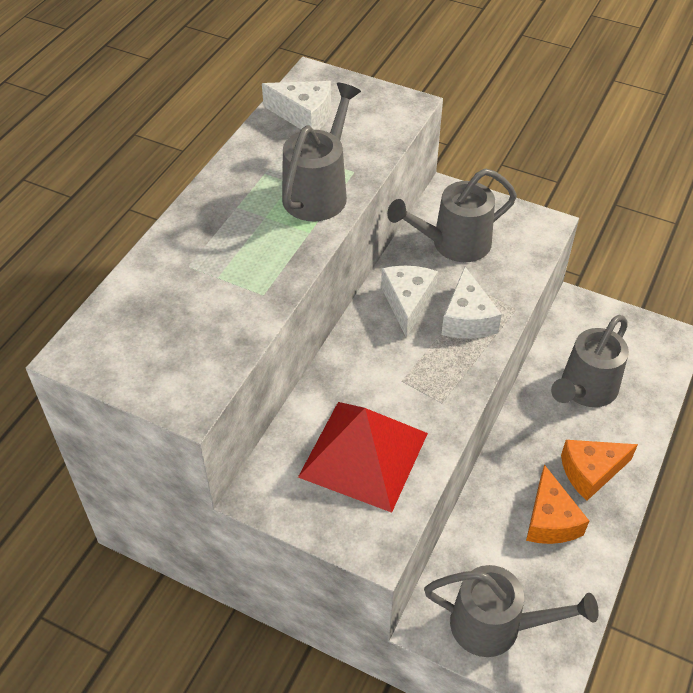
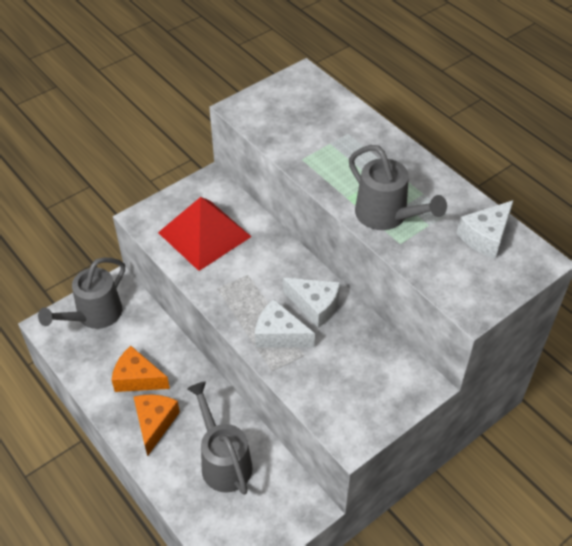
camera: 115 degrees right, 0 degrees up
grey watering can [387,168,517,262] -> none

